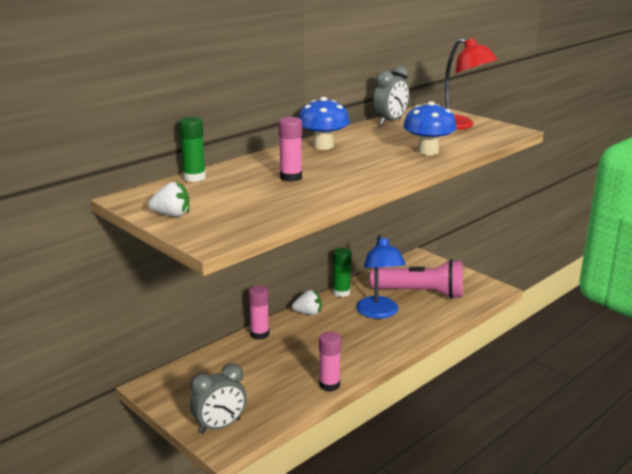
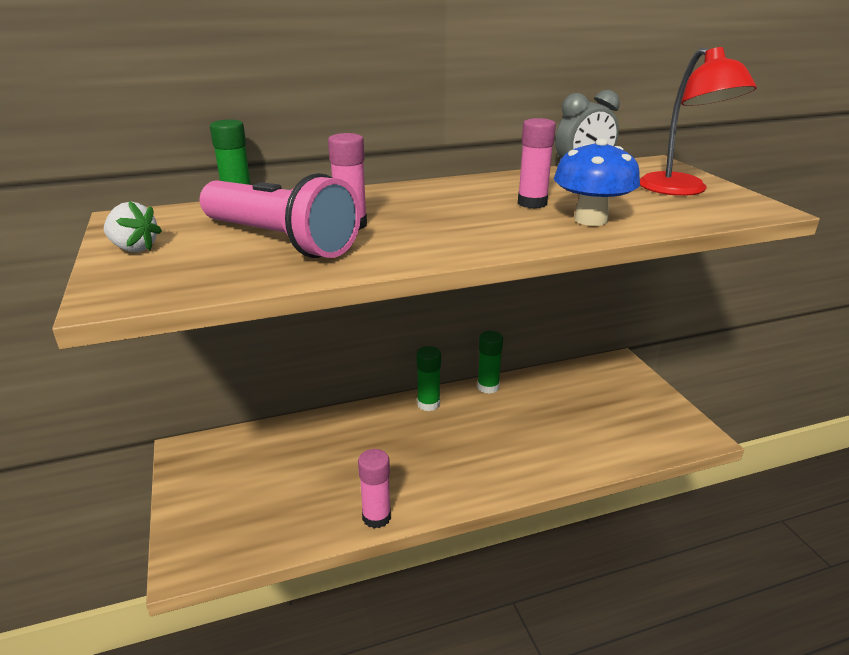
camera: 25 degrees right, 5 degrees up
grey clock [190,363,247,434] -> none
pink glue stick [248,286,269,340] -> pink glue stick moved to [518,118,556,209]
white strawberry [292,290,321,315] -> green glue stick [417,346,441,411]
blue mushroom [299,97,350,150] -> none
blue lamp [356,234,406,319] -> none
pink flashlight [370,259,463,299] -> pink flashlight moved to [200,173,361,258]

